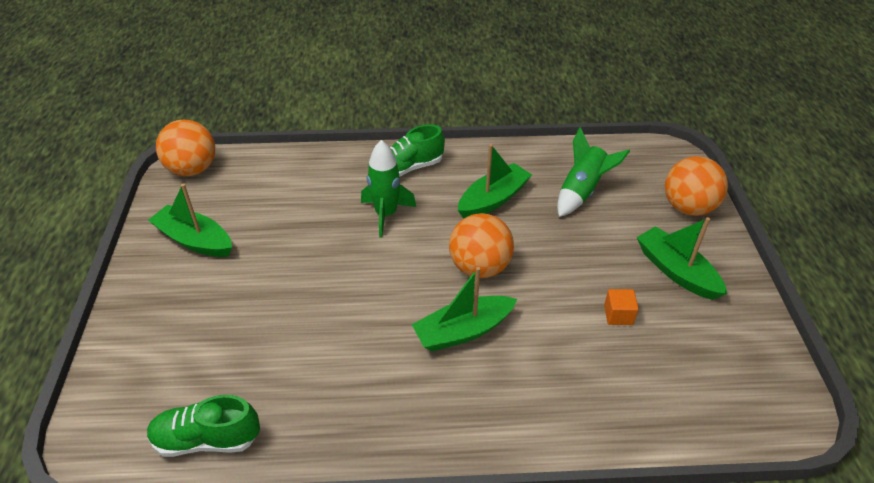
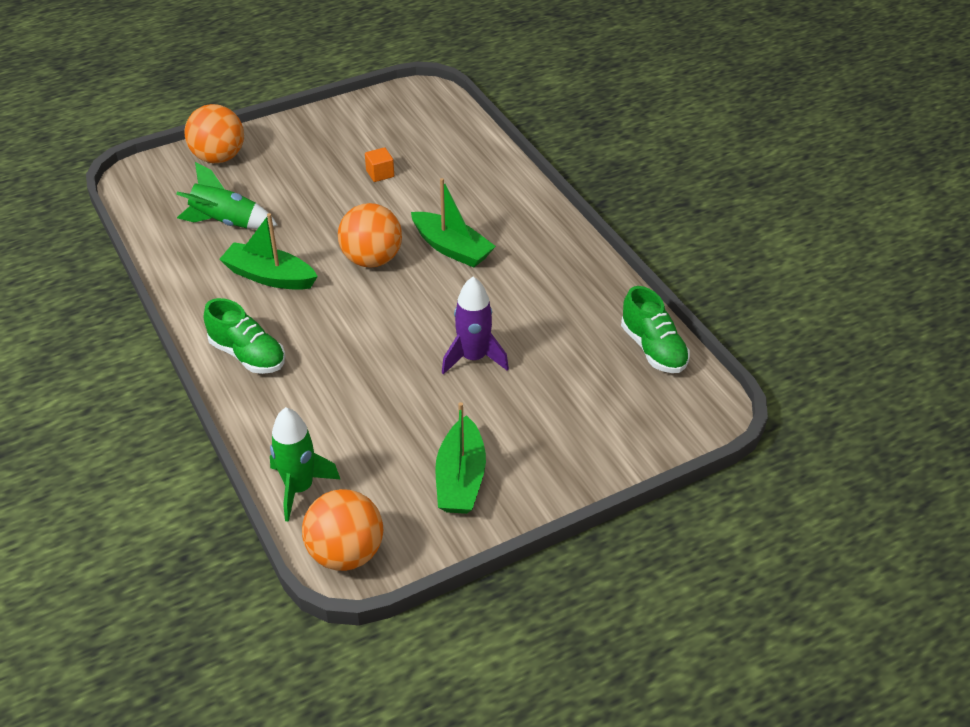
camera: 115 degrees left, 0 degrees up
green rocket [361,140,416,238] -> green rocket moved to [270,407,340,522]
green boat [637,217,727,300] -> none
none -> purple rocket [442,277,509,375]

